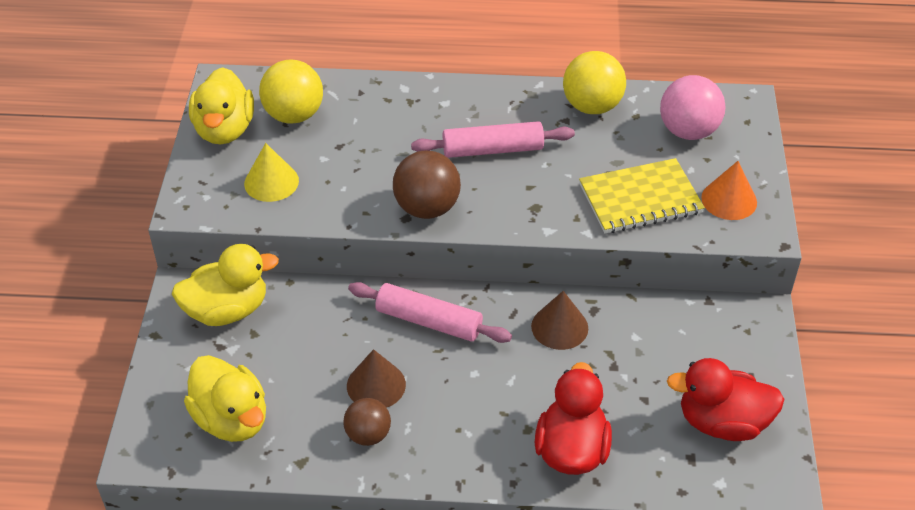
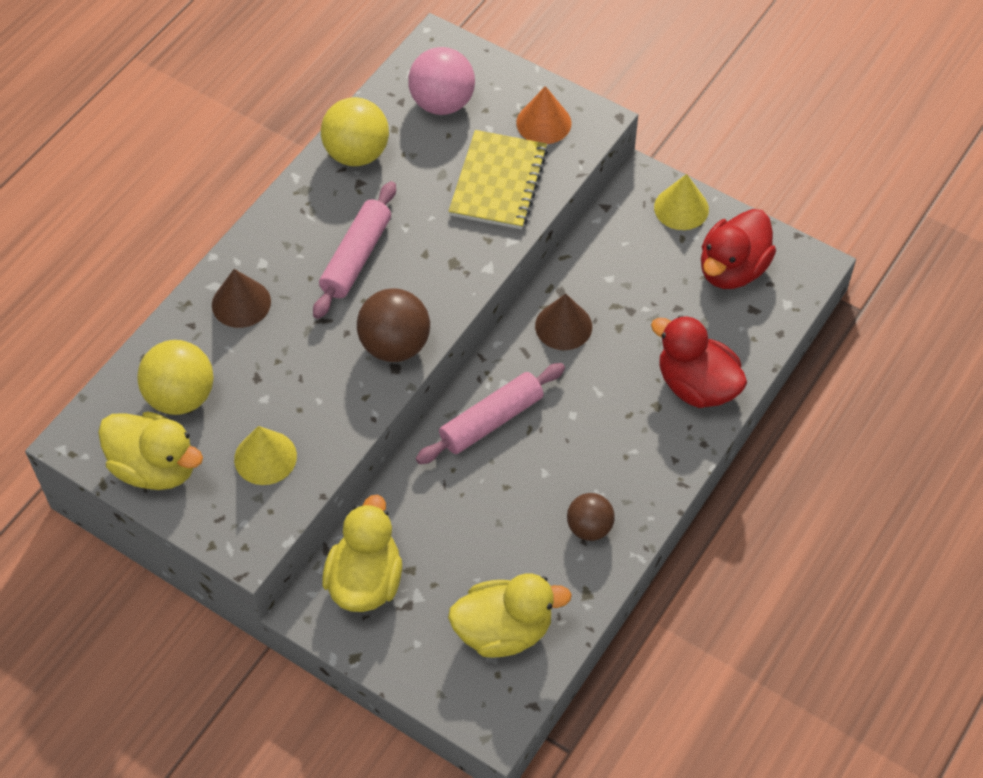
camera: 60 degrees left, 10 degrees up
brown cone [347,349,406,408] -> brown cone moved to [212,269,271,328]
none -> yellow cone [654,174,709,230]

